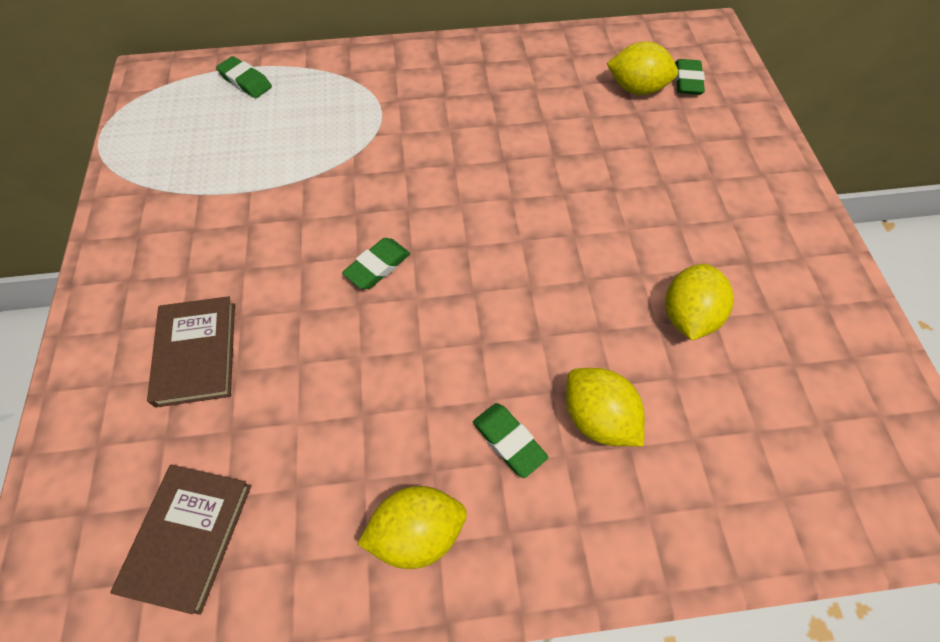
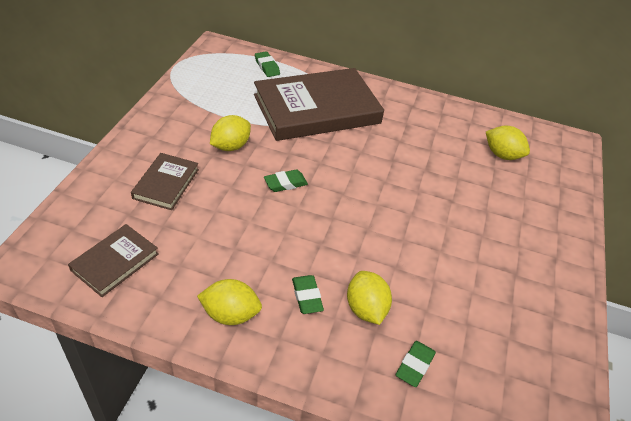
camera: 20 degrees right, 15 degrees down
yellow lemon [666,264,734,341] -> yellow lemon moved to [210,115,251,151]
green eraser [675,59,705,95] -> green eraser moved to [396,341,436,387]
none -> brown book [254,68,384,141]

